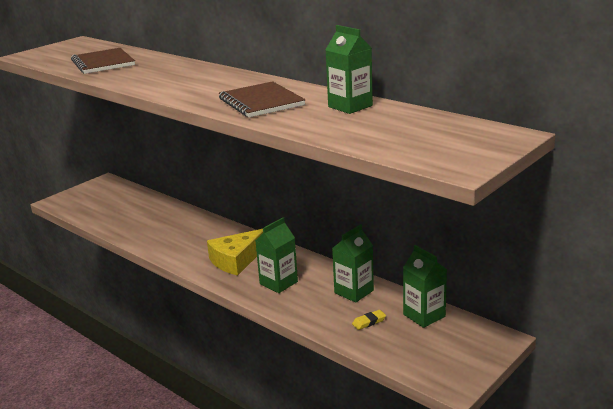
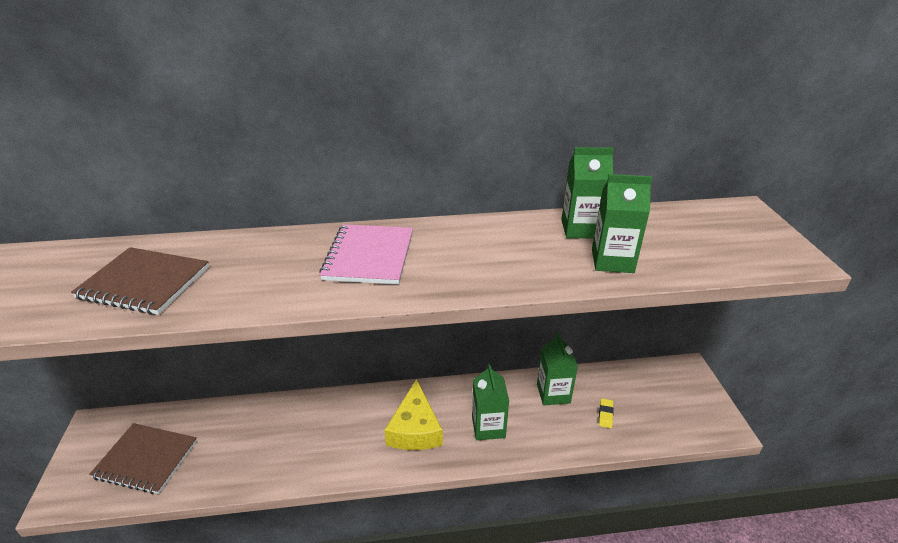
camera: 50 degrees left, 10 degrees up
brown notebook [219,81,306,117] -> brown notebook moved to [89,423,197,494]
green carton [403,245,447,328] -> green carton moved to [592,174,652,273]
none -> pink notebook [319,224,413,284]

